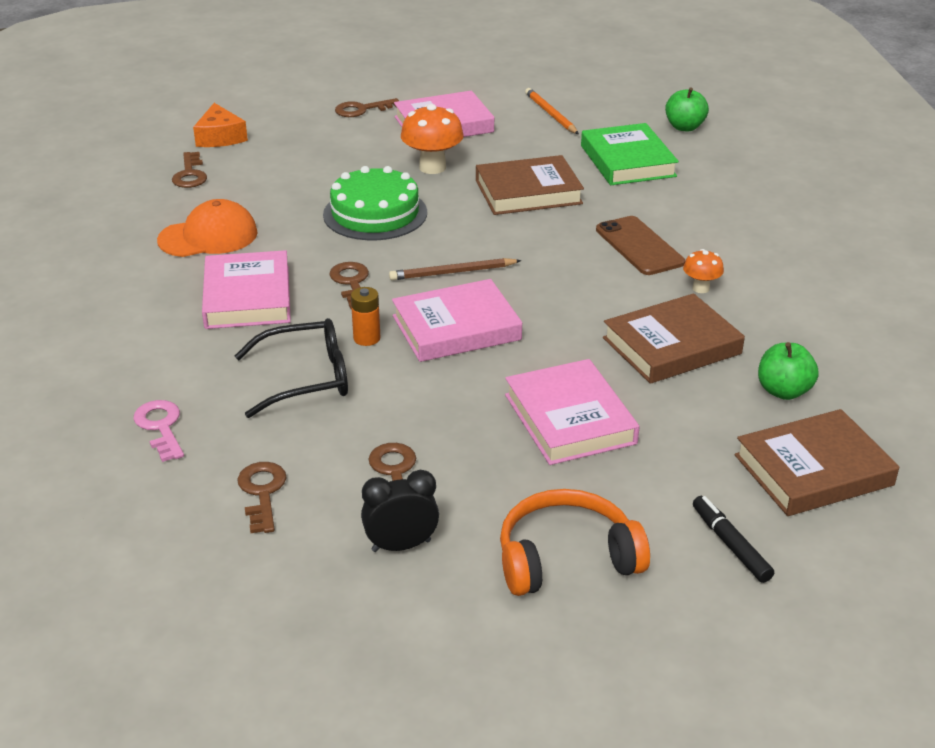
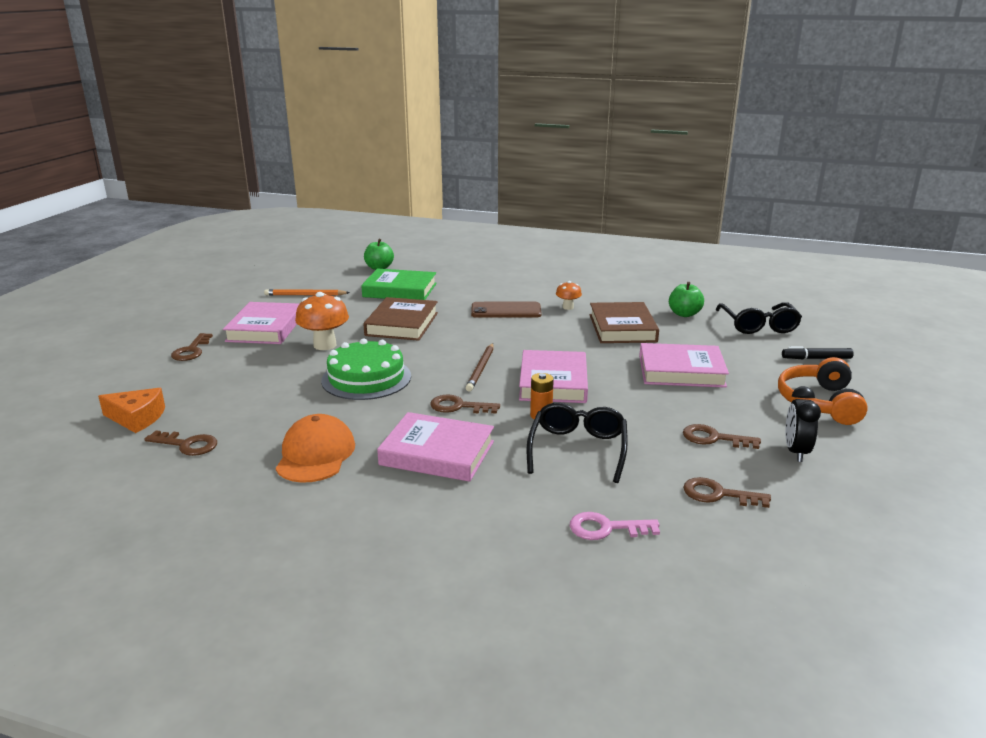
camera: 65 degrees left, 10 degrees down
brown book [735,409,899,516] -> black glasses [716,302,802,334]

